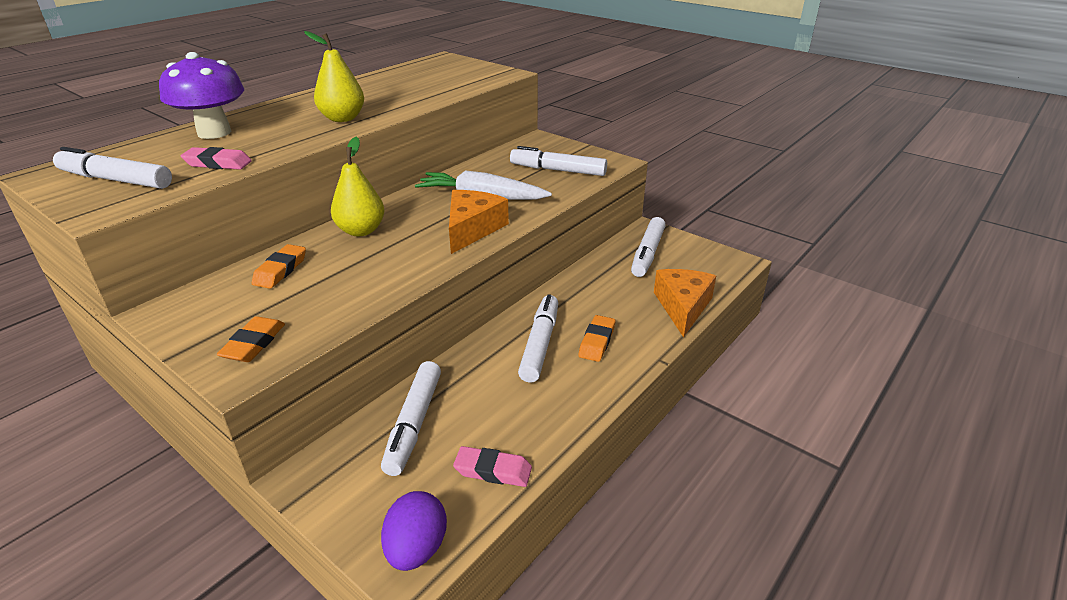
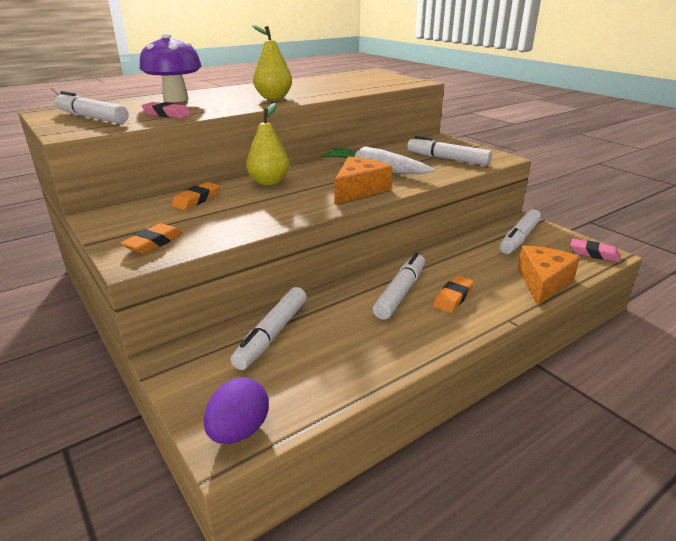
camera: 15 degrees right, 5 degrees down
pink eraser [453,446,532,487] -> pink eraser moved to [570,239,621,262]

